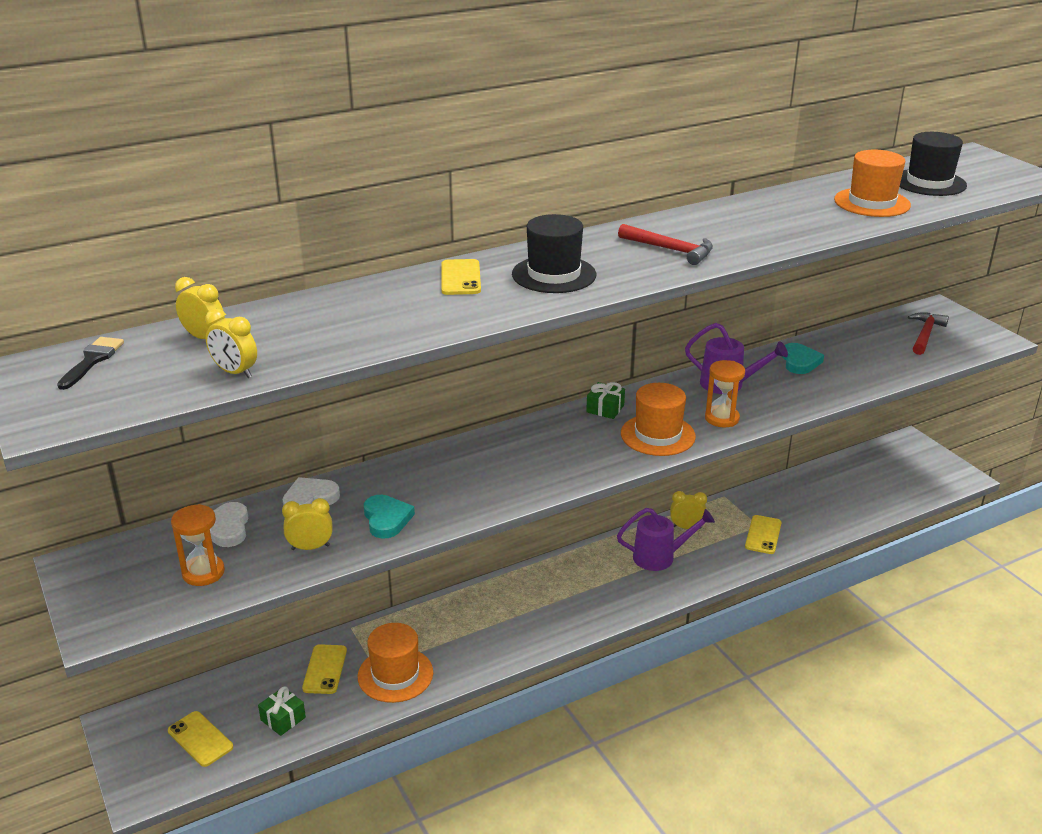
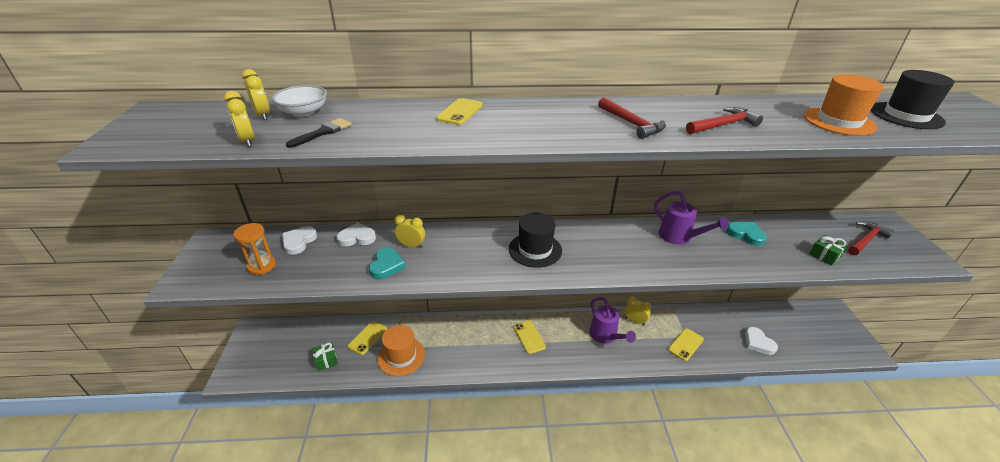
camera: 25 degrees right, 5 degrees up
black brush [57,337,124,390] -> black brush moved to [286,118,352,148]
yellow phone [168,711,233,767] -> yellow phone moved to [514,320,546,354]
yellow clock [282,498,333,550] -> yellow clock moved to [394,215,425,248]
black hat [512,214,596,293] -> black hat moved to [509,213,562,268]
green gift [586,382,625,419] -> green gift moved to [809,235,848,265]
purple watering can [617,508,715,571] -> purple watering can turned 45 degrees clockwise [589,297,636,344]
orange hat [621,383,696,456] -> none
orange hourglass [705,360,745,428] -> none
turquoise heart [782,343,824,374] -> turquoise heart turned 75 degrees counterclockwise [726,222,767,246]
none -> white bowl [272,85,327,117]
none -> red hammer [686,107,763,134]
none -> white heart [745,327,778,355]

